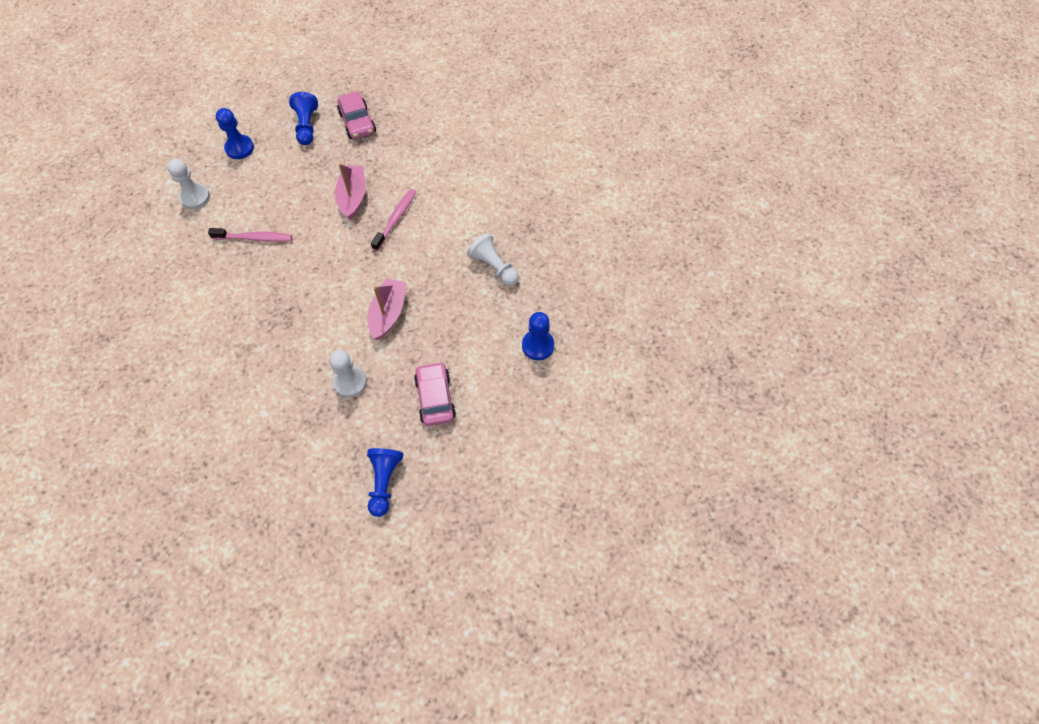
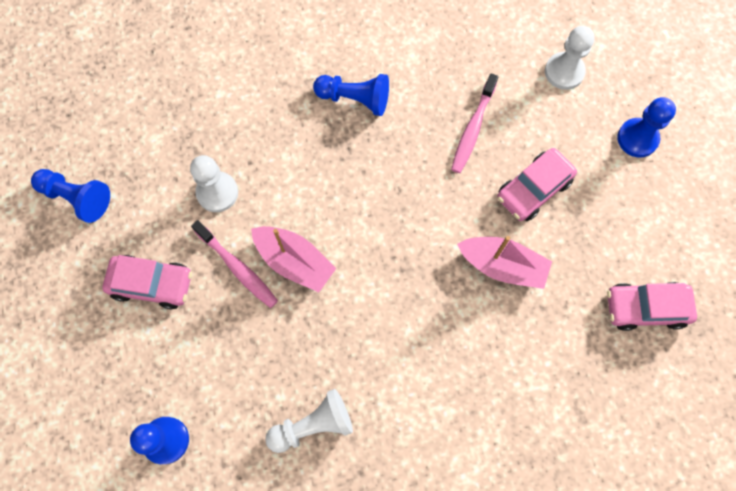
camera: 110 degrees right, 10 degrees up
blue pawn [289,92,318,145] -> blue pawn moved to [313,74,389,116]
pink toothbrush [371,189,416,251] -> pink toothbrush moved to [191,220,278,308]
none -> pink car [497,148,577,221]

